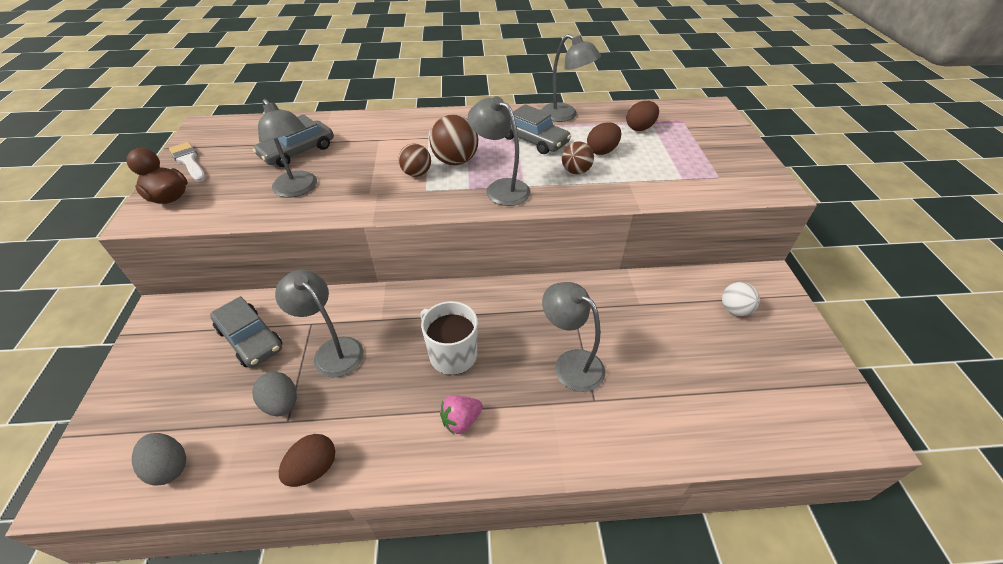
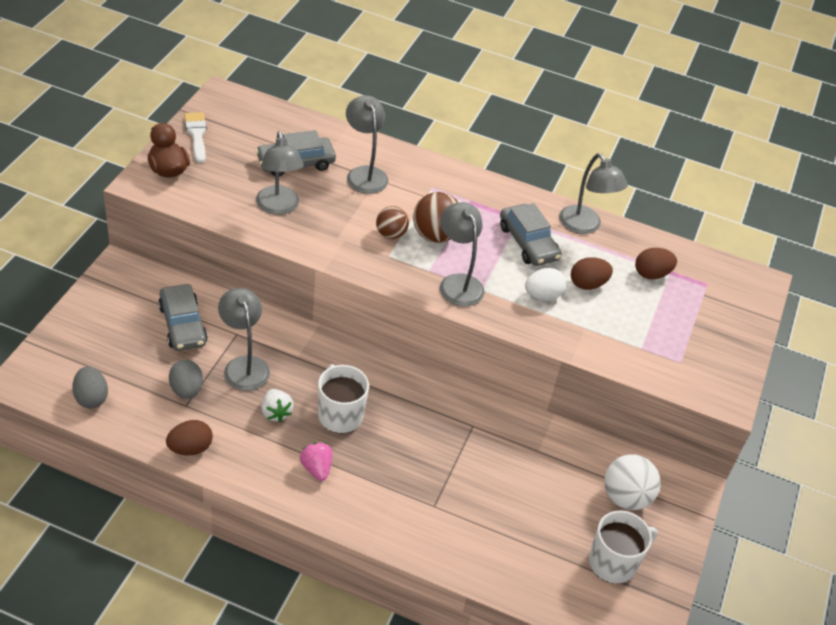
camera: 20 degrees right, 0 degrees up
pink strawberry [440,395,483,434] -> pink strawberry turned 75 degrees clockwise [300,442,333,481]
grey lamp [542,282,605,392] -> grey lamp moved to [346,95,388,194]
brown ball [562,141,594,174] -> white egg [525,268,566,301]
white ball [722,282,760,316] -> white ball [604,454,661,510], size x1.54
none -> white strawberry [261,389,294,422]
none -> white mug [589,511,658,584]

